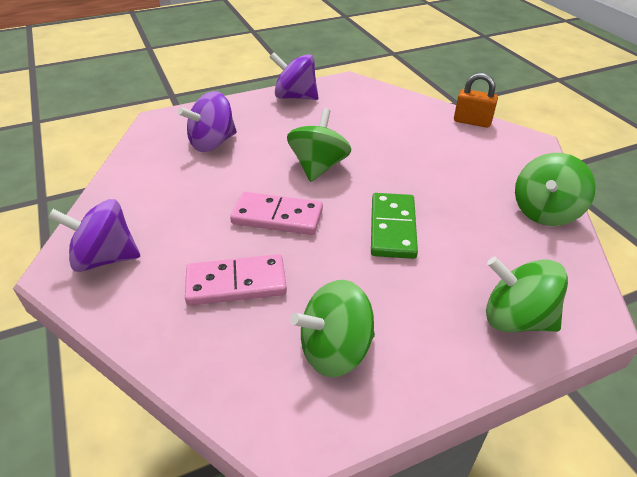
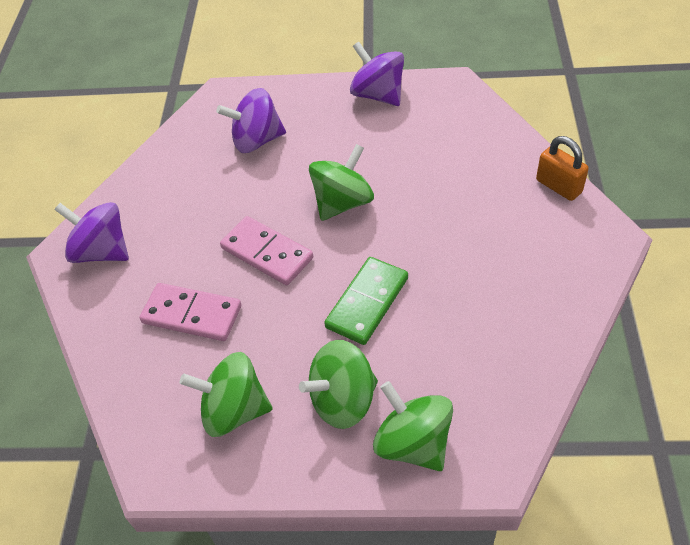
camera: 30 degrees right, 10 degrees up
green spinning top [515,153,596,226] -> green spinning top moved to [299,340,378,429]

